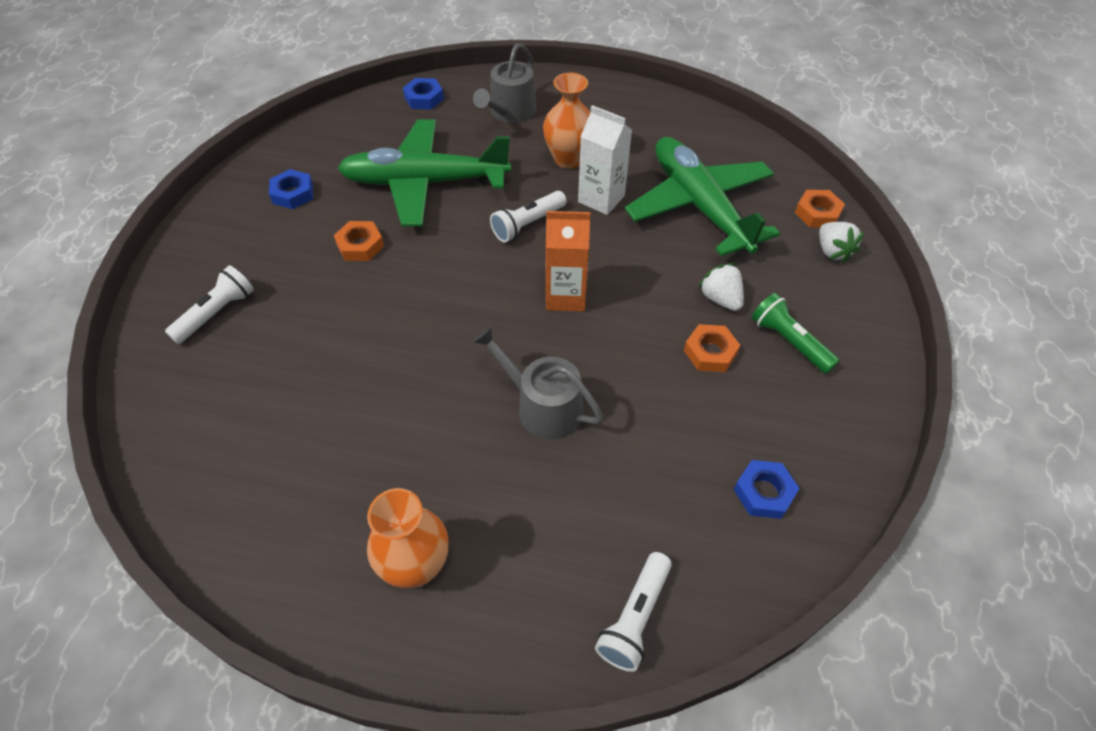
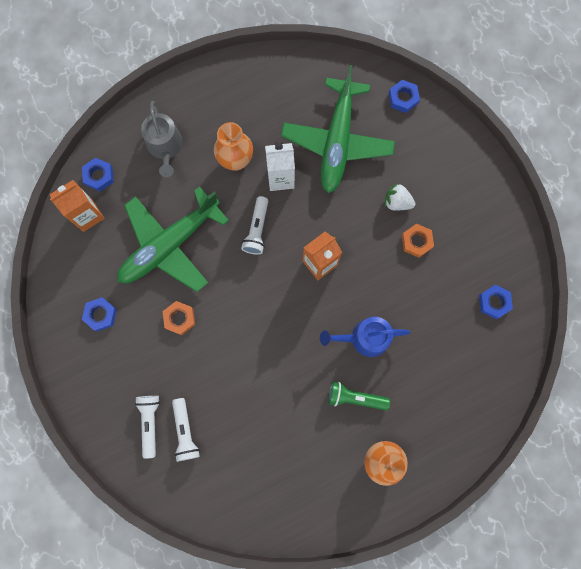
camera: 40 degrees left, 25 degrees up
grey watering can [473,326,604,440] -> blue watering can [320,317,411,357]
white flashlight [595,552,672,672] -> white flashlight moved to [172,398,200,462]
green plane [625,137,780,256] -> green plane turned 105 degrees counterclockwise [281,65,395,193]
green flashlight [751,293,839,374] -> green flashlight moved to [328,382,390,410]
orange nut [795,190,845,228] -> blue nut [389,80,420,113]
white strawberry [819,222,864,263] -> none
none -> orange carton [50,180,105,232]

